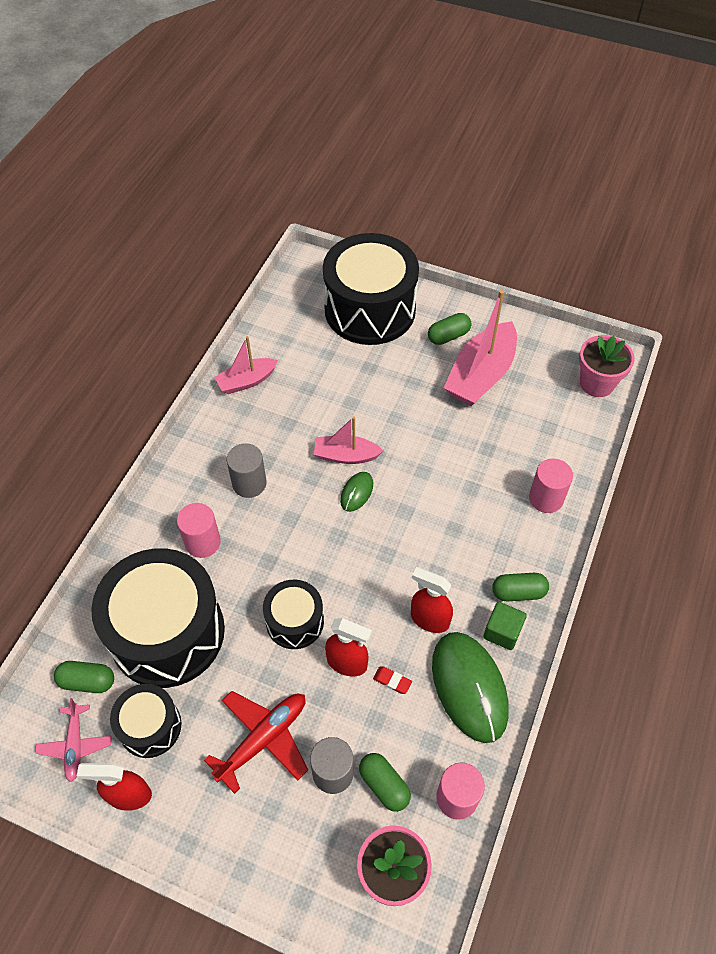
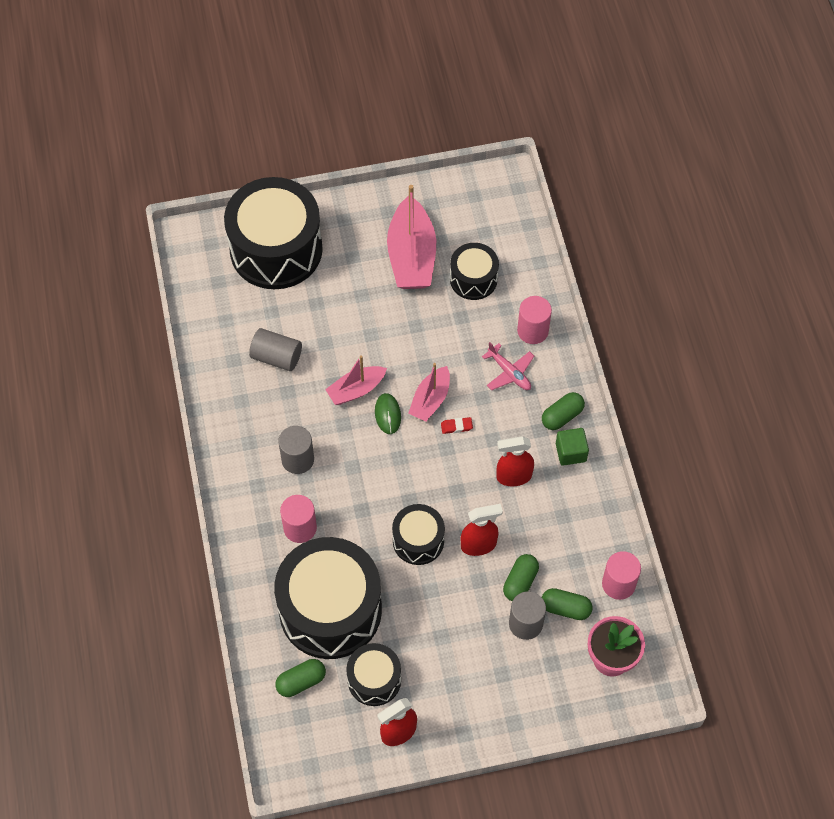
camera: 35 degrees left, 5 degrees up
pink plane [35,698,111,782] -> pink plane moved to [482,342,534,390]
red plane [204,691,308,794] -> none
pink boat [214,336,278,394] -> pink boat moved to [408,363,450,422]
red eraser [373,666,412,694] -> red eraser moved to [441,417,473,434]
green capsule [428,313,471,345] -> green capsule moved to [503,554,539,601]
green mouse [432,632,509,743] -> none
pink flower pot [579,335,635,397] -> none
none -> grey cylinder [249,328,302,371]
none -> black drum [450,243,499,300]

